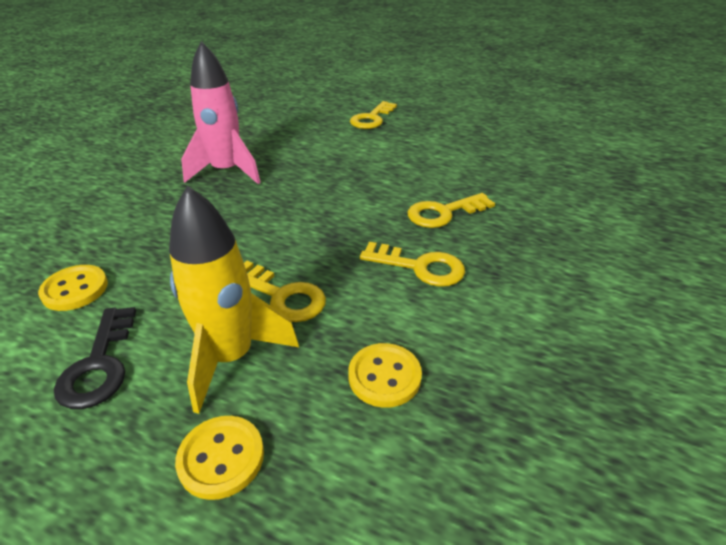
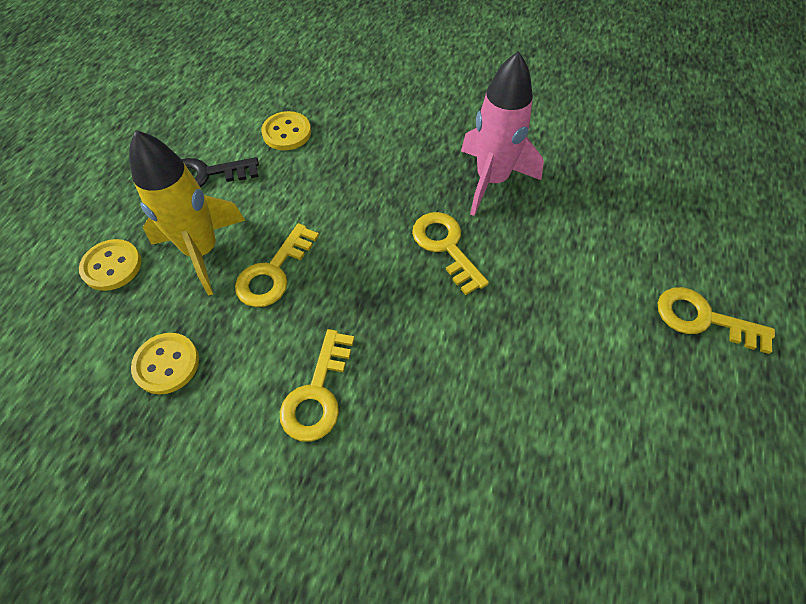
camera: 85 degrees right, 20 degrees up
yellow key [408,193,495,228] -> yellow key moved to [412,212,489,295]

